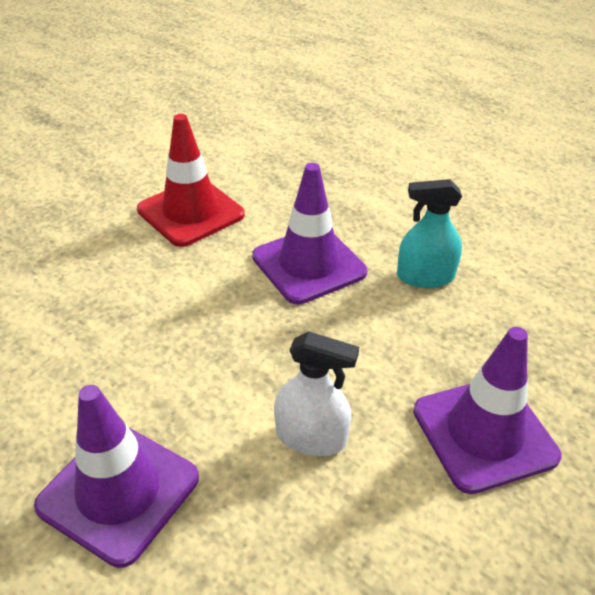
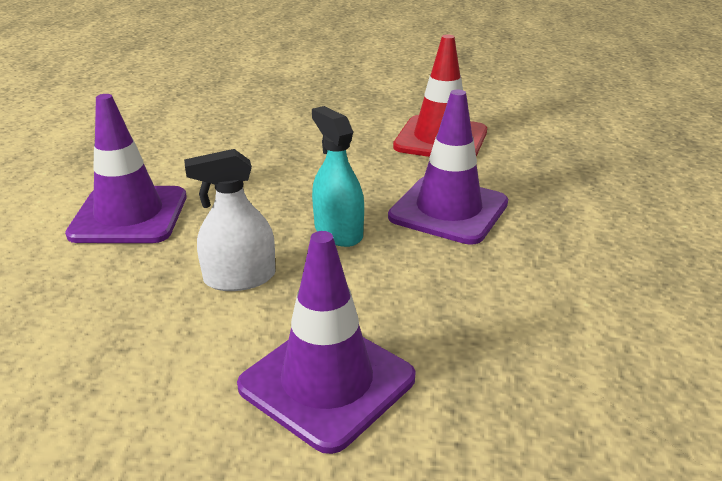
camera: 60 degrees right, 10 degrees down
white spray bottle [274,331,359,456] -> white spray bottle turned 90 degrees clockwise [184,149,275,291]
turquoise spray bottle [397,179,462,288] -> turquoise spray bottle moved to [312,106,364,247]

